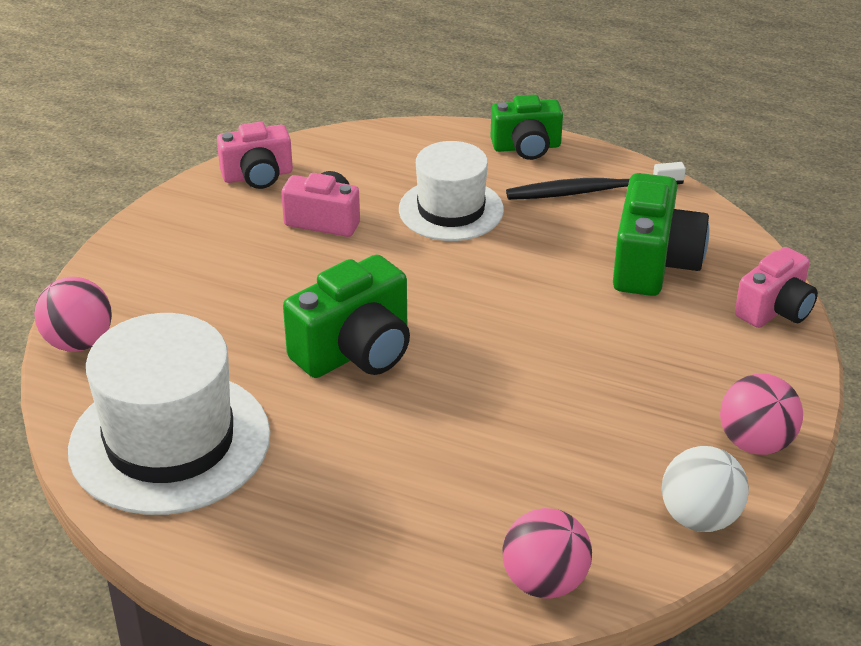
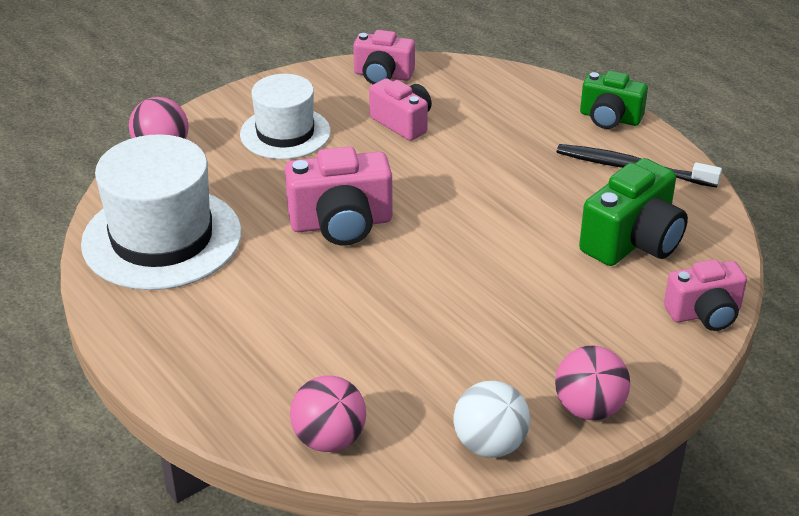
camera: 30 degrees right, 0 degrees up
green camera [283,255,410,378] -> pink camera [285,147,393,245]
white hat [399,141,504,241] -> white hat moved to [240,74,331,159]

